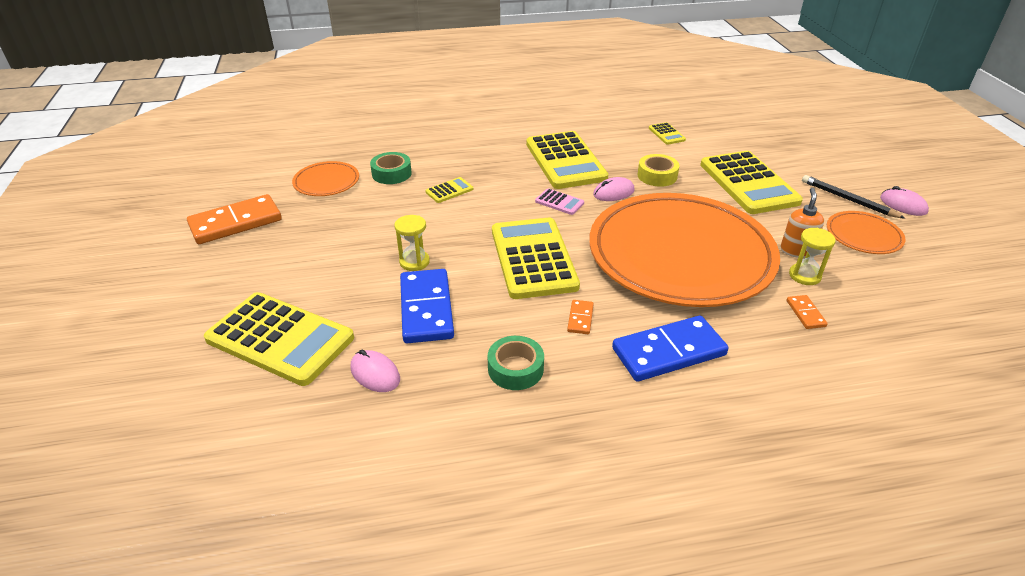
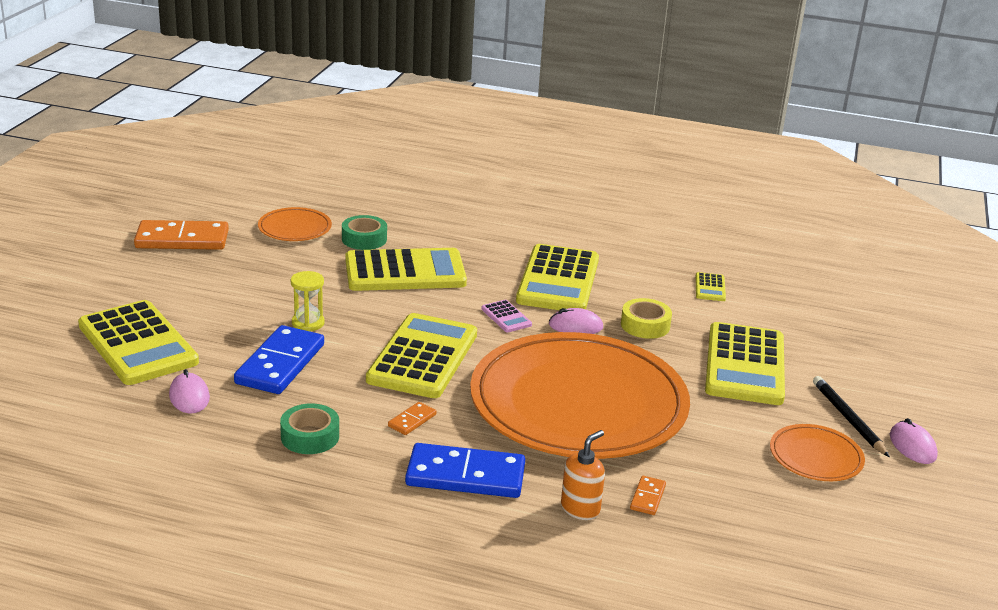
camera: 25 degrees right, 10 degrees down
yellow calculator [425,177,473,203] -> yellow calculator [345,248,467,291], size x2.36
orange soap dispenser [781,188,824,258] -> orange soap dispenser moved to [561,430,605,520]
yellow hourglass [789,228,836,285] -> none

